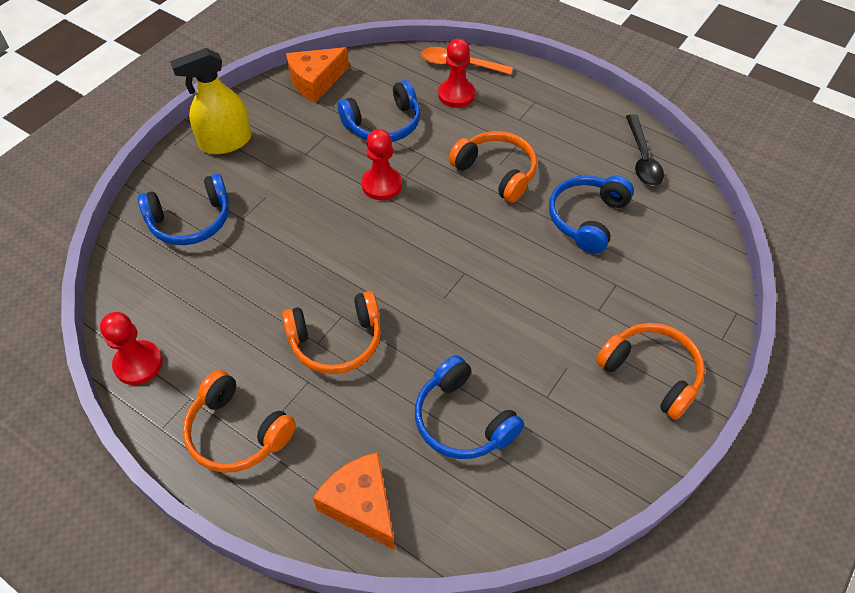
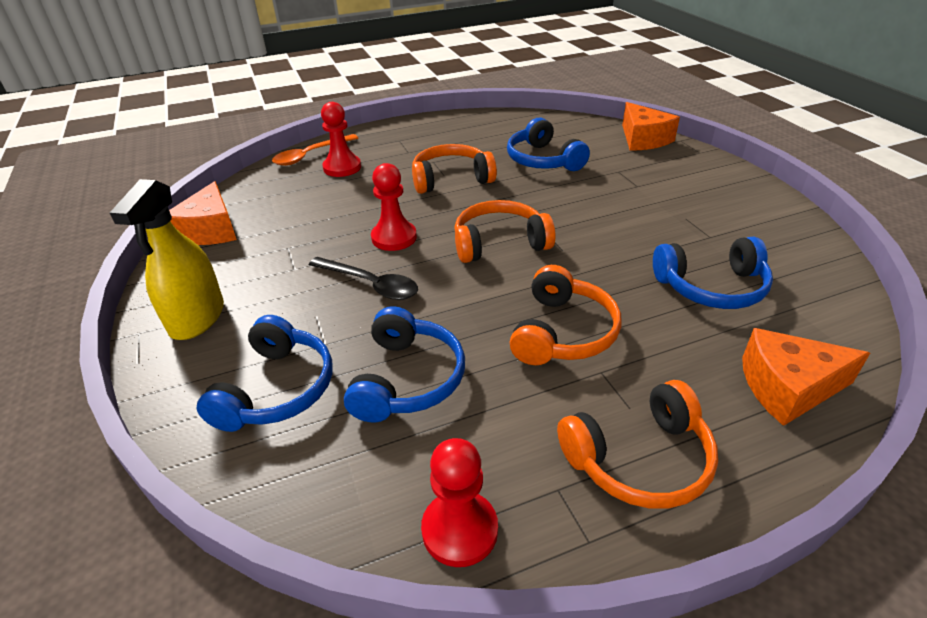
camera: 55 degrees left, 15 degrees down
blue headphones [338,80,420,142] -> blue headphones moved to [344,306,465,422]
orange headphones [596,323,705,420] -> orange headphones moved to [454,200,555,263]
black spoon [626,114,664,186] -> black spoon moved to [309,257,418,300]
none -> orange cheese [622,102,680,151]

